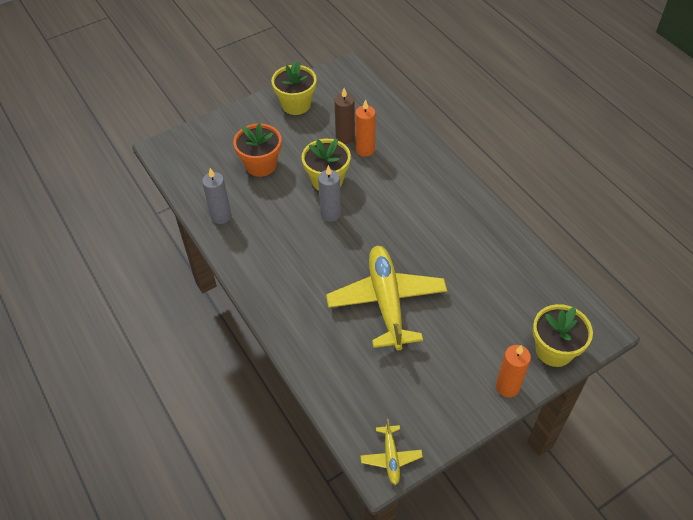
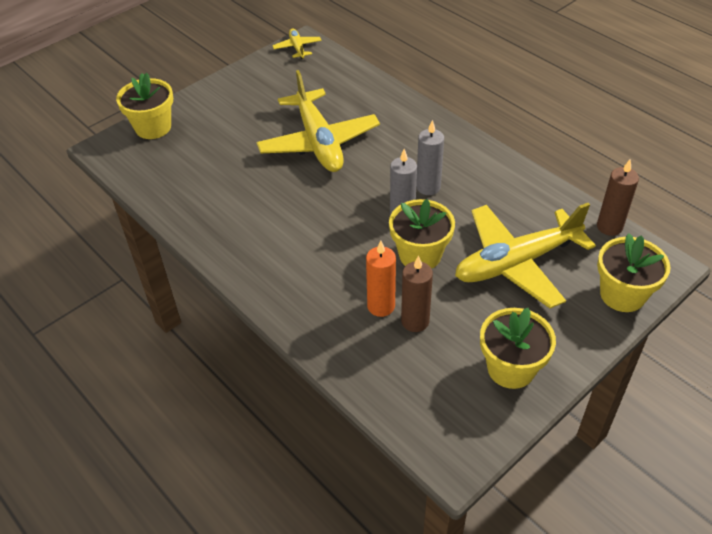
camera: 170 degrees right, 5 degrees down
grey candle [202,168,231,224] -> grey candle moved to [416,120,444,195]
orange flower pot [233,123,282,177] -> yellow plane [455,203,596,308]
orange candle [496,345,531,397] -> none
none -> brown candle [597,160,639,236]
none -> yellow flower pot [597,233,671,312]

